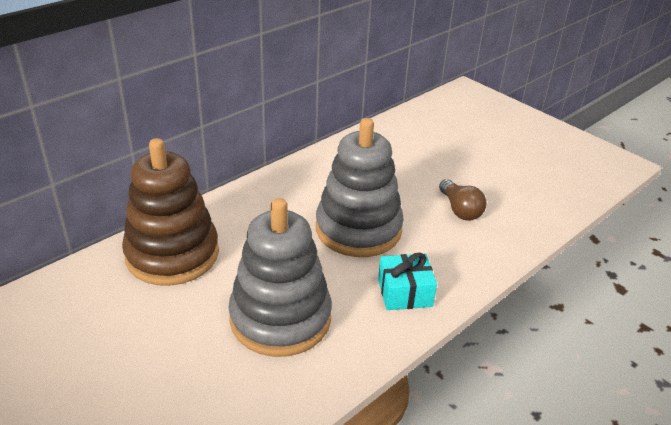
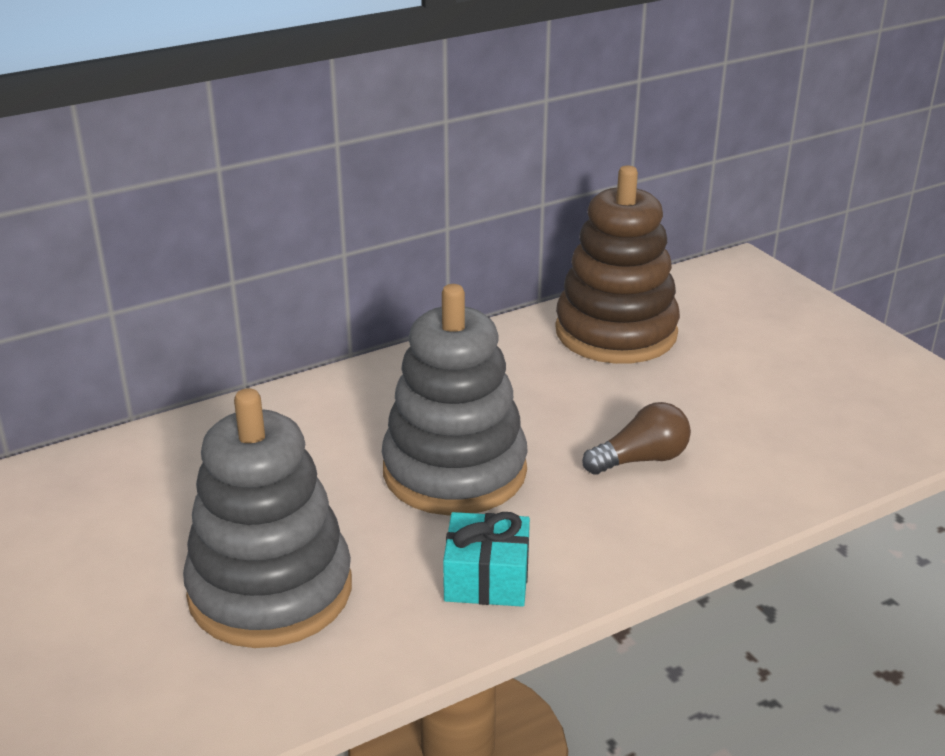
camera: 15 degrees right, 5 degrees down
brown stacking toy [122,138,219,286] -> brown stacking toy moved to [555,166,680,364]
brown light bulb [439,179,486,221] -> brown light bulb turned 105 degrees counterclockwise [582,402,691,475]

